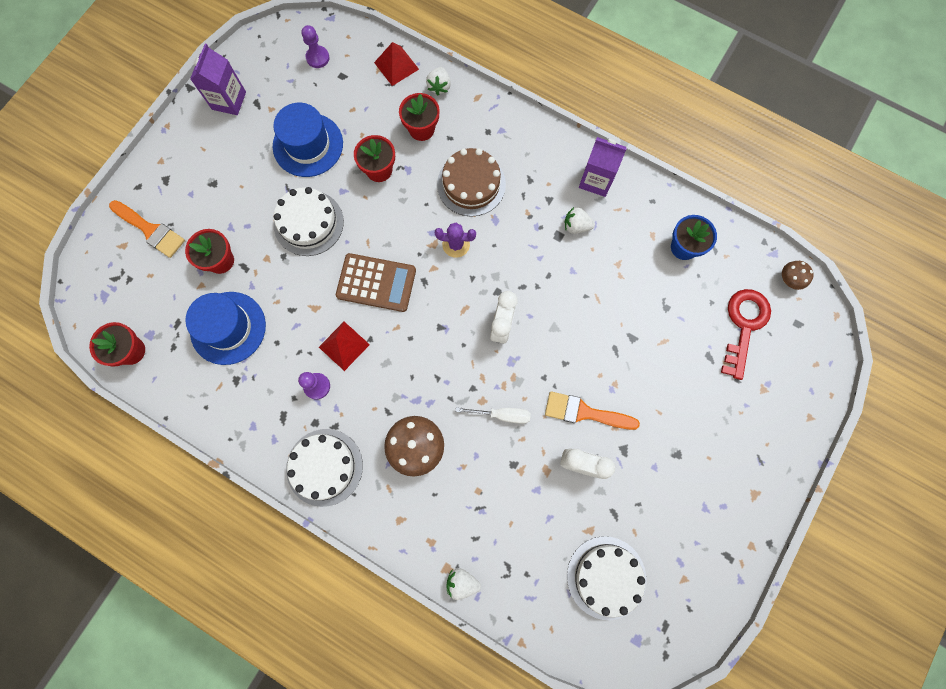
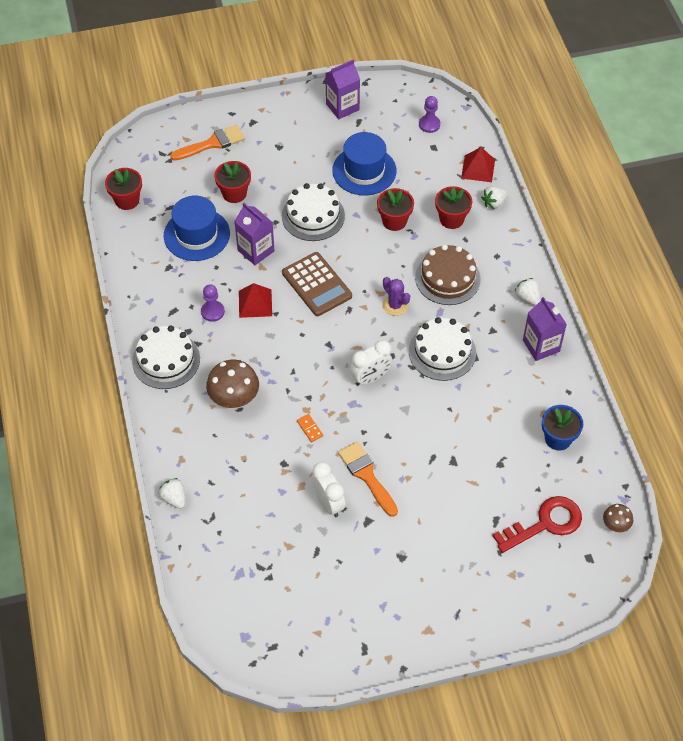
camera: 45 degrees right, 20 degrees down
orange brush [109,200,185,258] -> orange brush turned 105 degrees counterclockwise [170,125,245,161]
white screwdriver [455,407,530,424] -> orange domino [297,414,323,442]
white strawberry [565,207,595,234] -> white strawberry moved to [514,278,540,306]
white cake [567,536,646,620] -> white cake moved to [409,317,476,381]
none -> purple carton [234,203,275,265]

